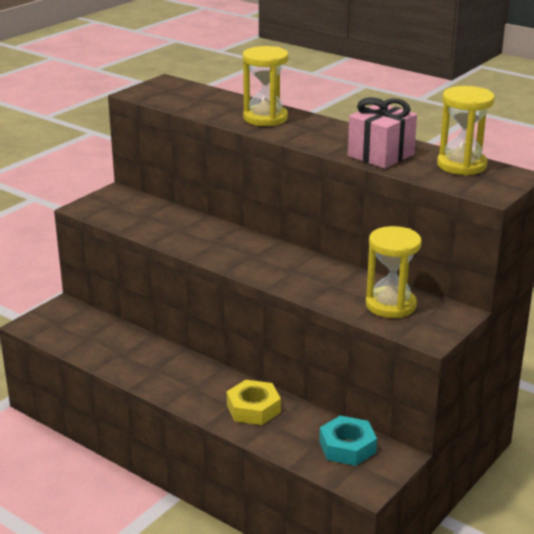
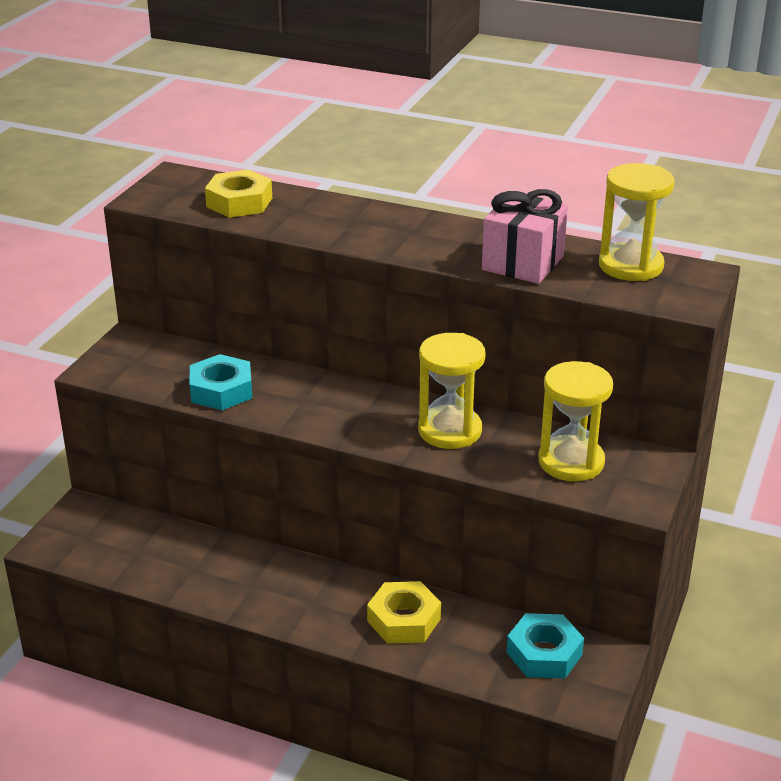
camera: 15 degrees left, 5 degrees up
yellow hourglass [243,46,288,126] -> yellow hourglass moved to [418,333,486,449]
none -> turquoise nut [190,354,252,410]
none -> yellow nut [205,170,272,218]

